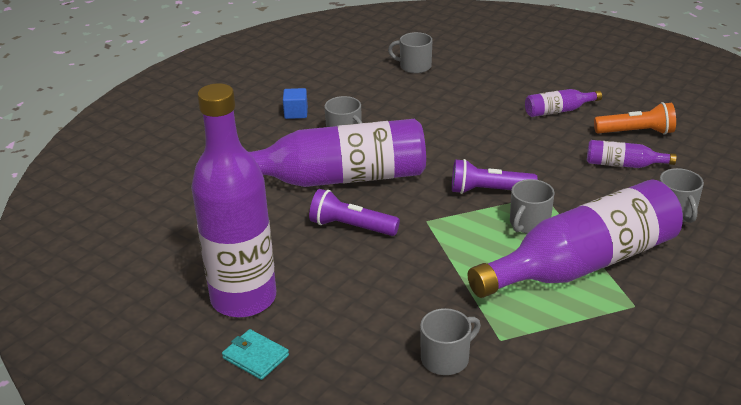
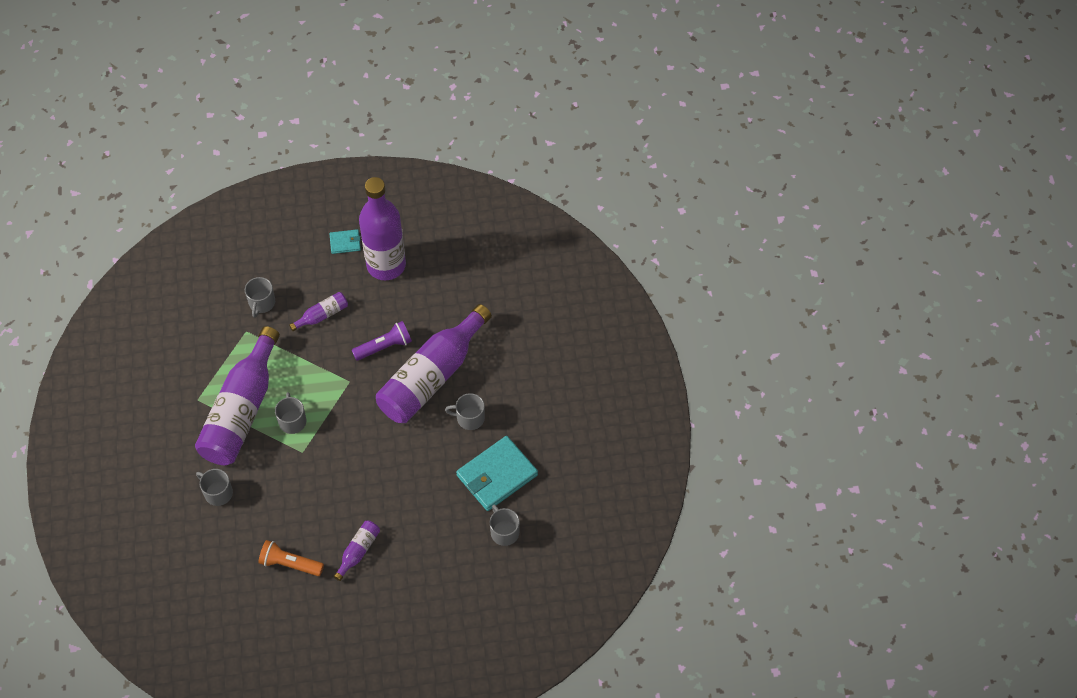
camera: 135 degrees right, 25 degrees up
blue cube [283,88,308,119] -> none
grey mug [388,32,432,74] -> grey mug turned 90 degrees counterclockwise [490,505,520,546]
purple flashlight [452,159,538,194] -> none
purple bottle [587,140,677,168] -> purple bottle moved to [289,292,348,331]
orange flashlight [594,102,676,135] -> orange flashlight turned 60 degrees clockwise [259,540,324,576]
none -> turquoise wallet [456,436,538,511]

